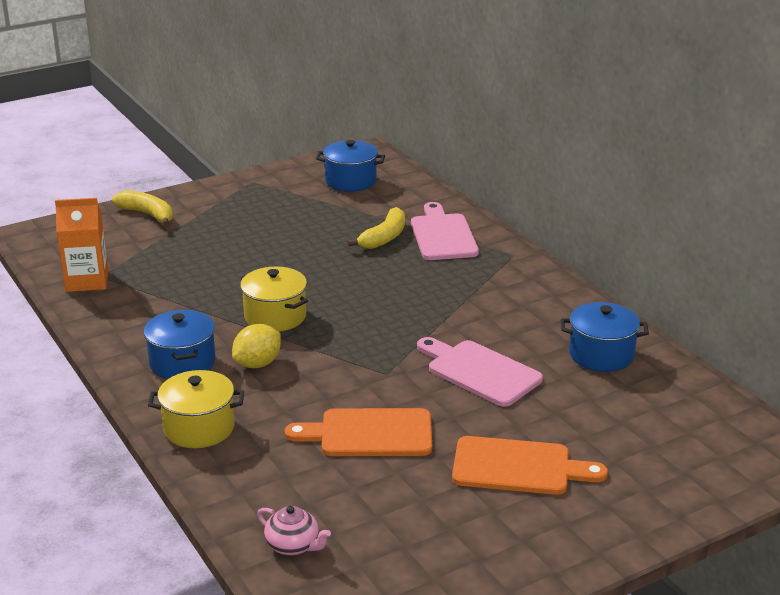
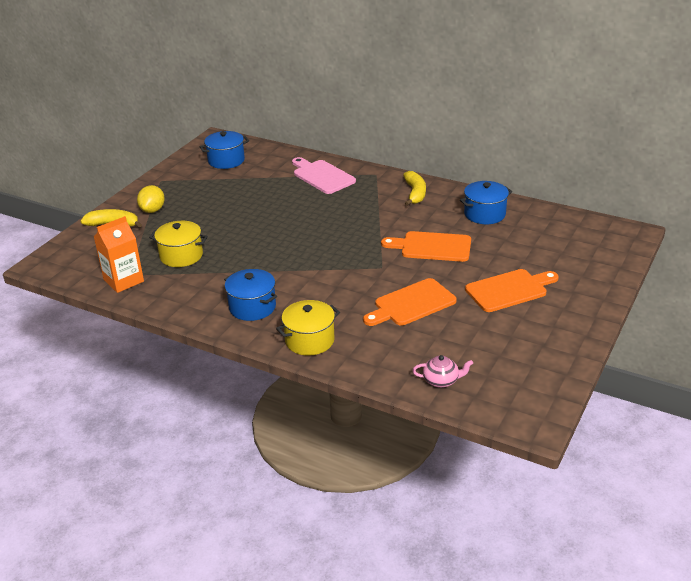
camera: 30 degrees left, 5 degrees up
yellow lemon [232,324,281,368] -> yellow lemon moved to [137,185,165,213]
yellow pot [240,266,308,332] -> yellow pot moved to [149,221,208,267]
yellow banana [347,207,405,249] -> yellow banana moved to [403,171,426,206]
pink cutting board [417,337,543,407] -> orange cutting board [381,231,471,262]

